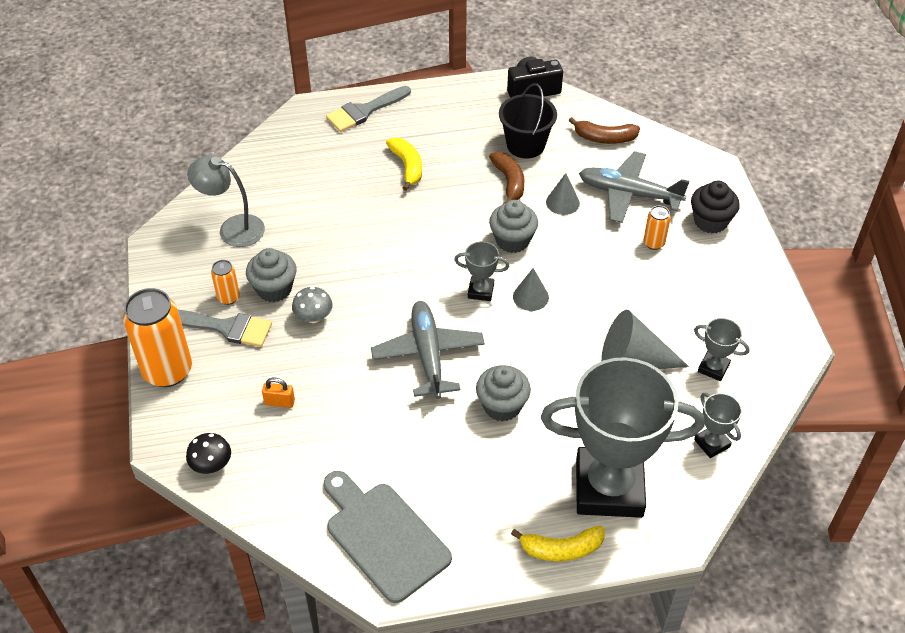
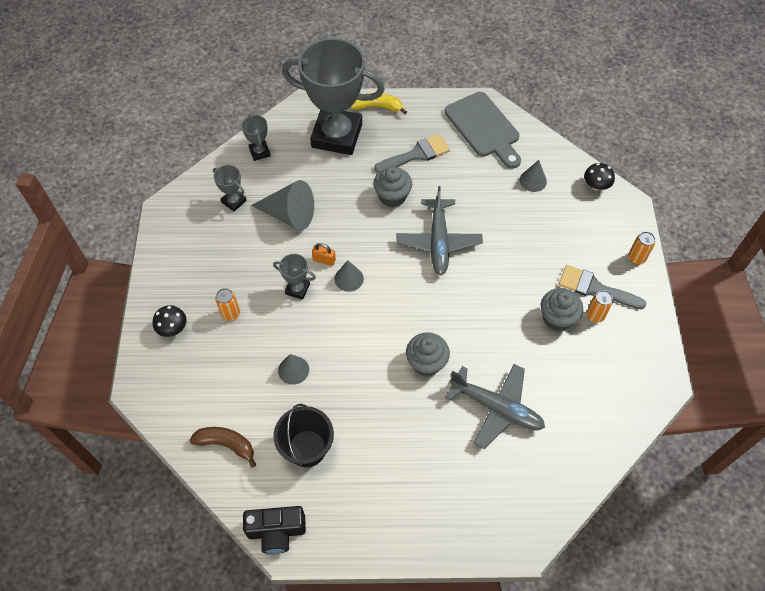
camera: 170 degrees left, 10 degrees up
orange can [123,288,192,387] -> orange can [628,232,655,265], size x0.47
grey lamp [187,155,265,247] -> none
orange padlock [262,378,295,408] -> orange padlock moved to [312,243,336,266]
grey mushroom [292,287,333,323] -> none
grey brush [326,86,411,132] -> grey brush moved to [374,134,450,173]
yellow banana [386,138,422,191] -> none
grey trophy [454,241,509,301] -> grey trophy moved to [273,254,316,300]
brown banana [489,152,524,203] -> none
grey cupcake [489,200,538,253] -> grey cupcake moved to [406,332,450,376]
grey plane [579,151,690,223] -> grey plane moved to [445,364,545,449]
black cupcake [691,181,740,234] -> black mushroom [153,305,187,337]
none -> grey cone [520,160,547,192]

